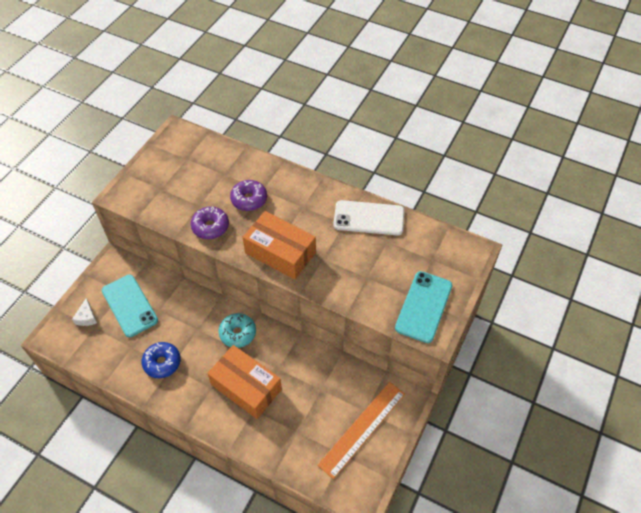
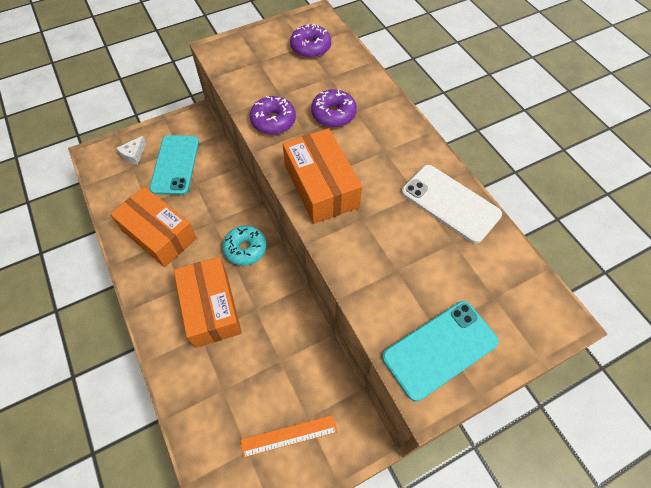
camera: 35 degrees right, 5 degrees up
blue donut [142,342,181,378] -> orange box [110,187,197,267]
orange ruler [317,382,405,479] -> orange ruler [240,415,338,458], size x0.64
none -> purple donut [290,24,331,58]

